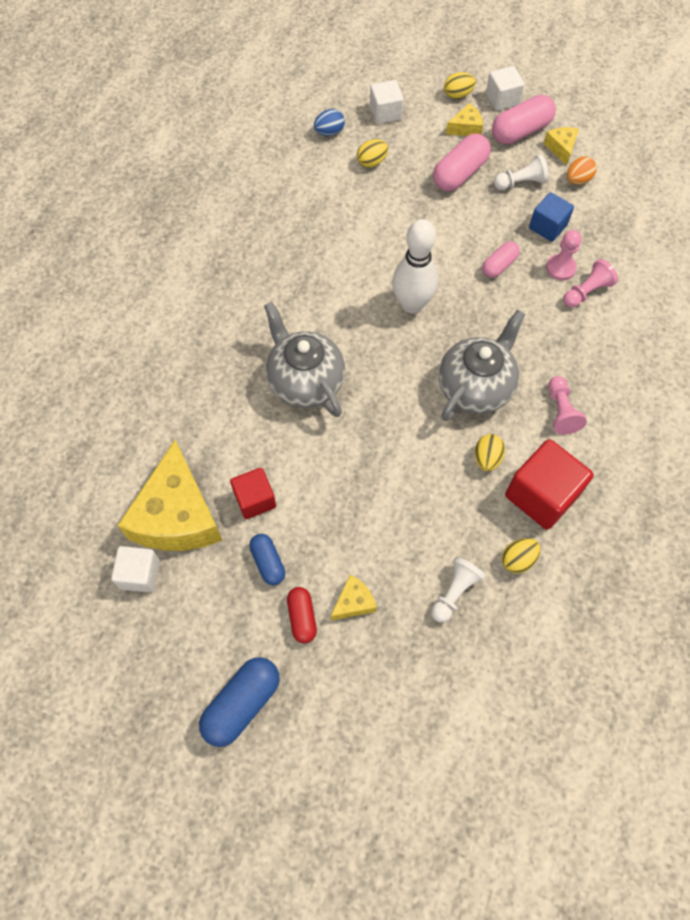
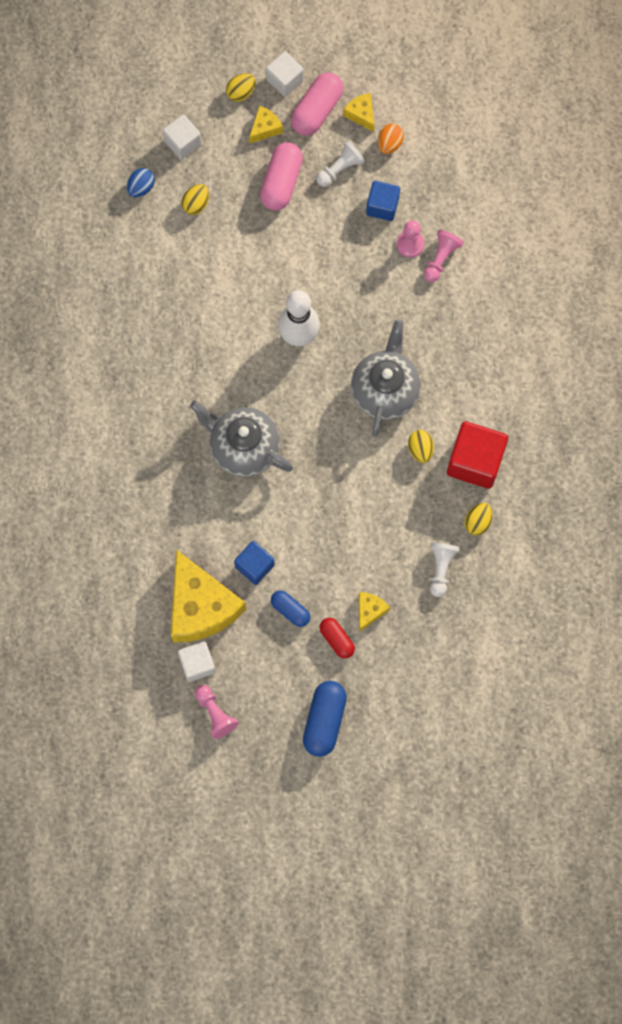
camera: 25 degrees left, 10 degrees up
red cube [230,468,276,519] -> blue cube [234,541,275,585]
pink capsule [482,241,520,278] -> none
pink pawn [548,376,587,434] -> pink pawn moved to [195,685,239,739]

